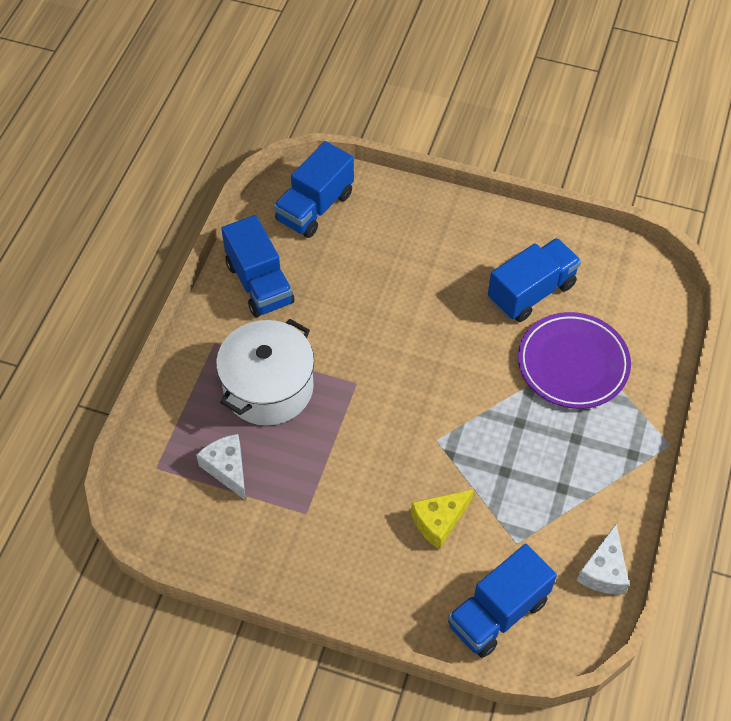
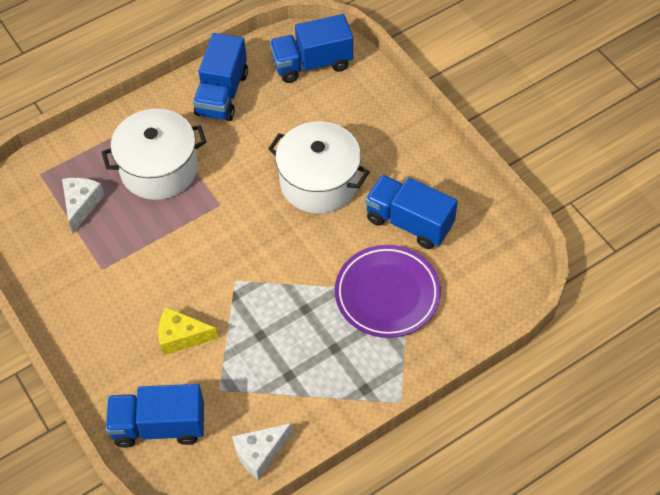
camera: 40 degrees right, 0 degrees up
blue truck [488,238,581,322] -> blue truck turned 150 degrees counterclockwise [365,175,458,249]
none -> white pot [268,121,369,213]

